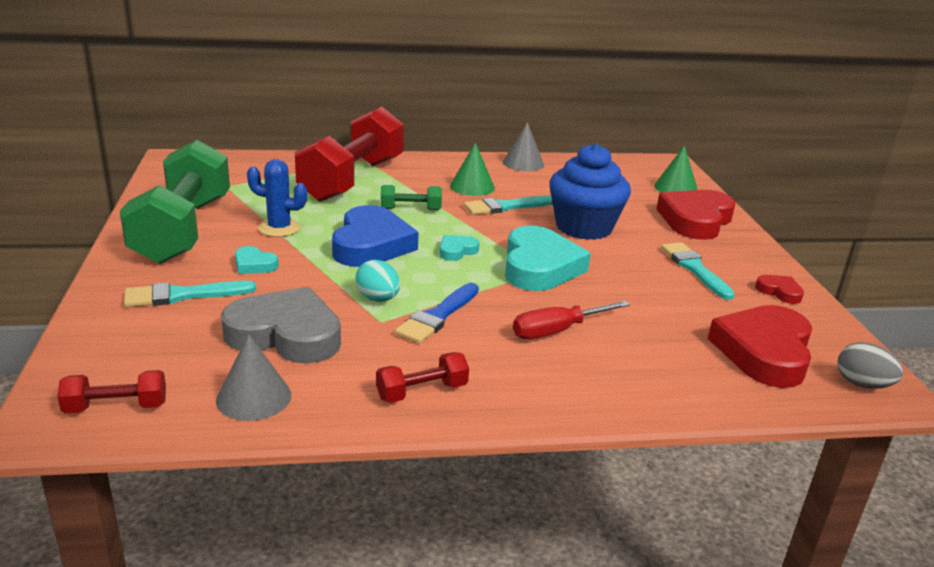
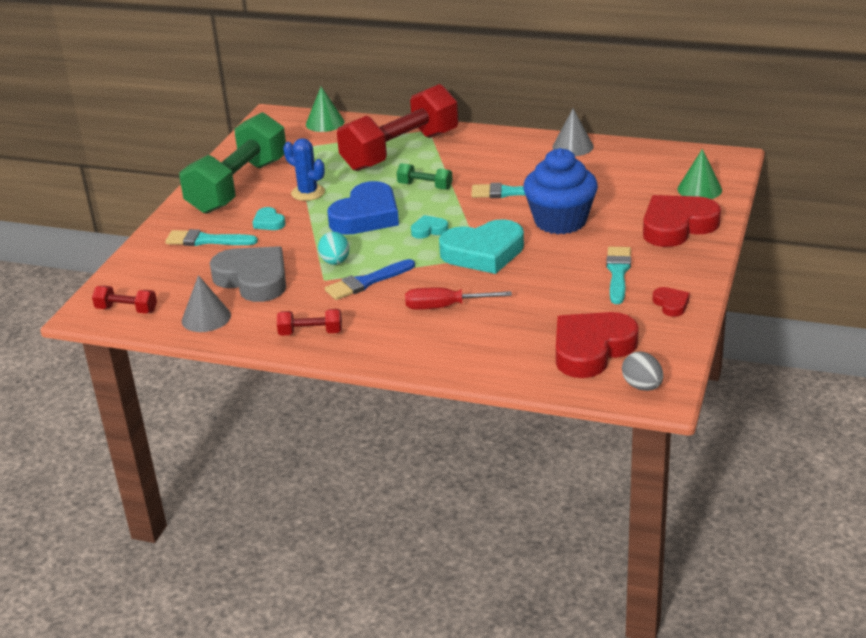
camera: 30 degrees right, 5 degrees up
green cone [450,143,495,196] -> green cone moved to [306,87,345,132]
turquoise heart [505,226,591,291] -> turquoise heart turned 45 degrees clockwise [439,219,524,274]

